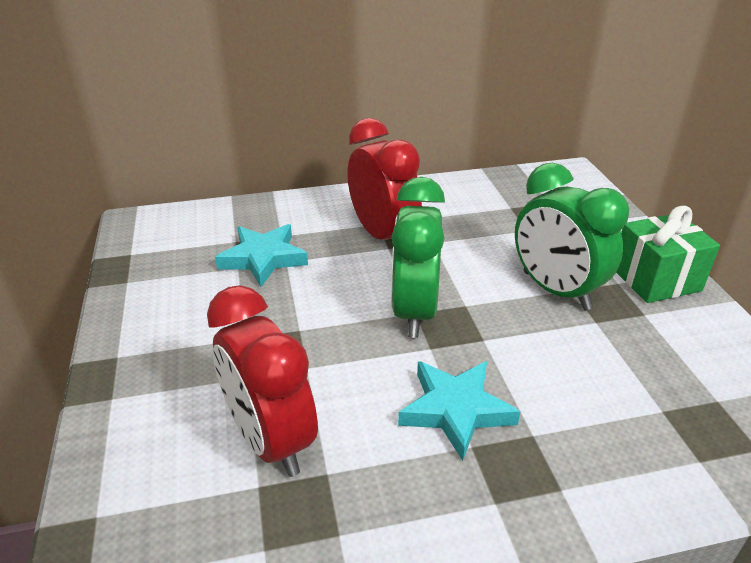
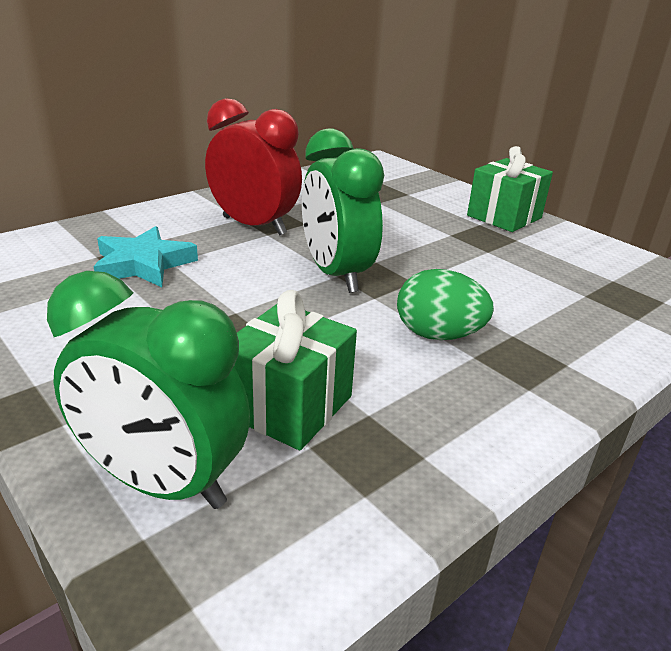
camera: 30 degrees left, 5 degrees down
red clock [207,285,318,477] -> green gift [234,290,357,450]
turquoise star [398,361,521,461] -> green egg [397,269,494,340]
green clock [515,163,629,310] -> green clock moved to [47,271,250,509]

